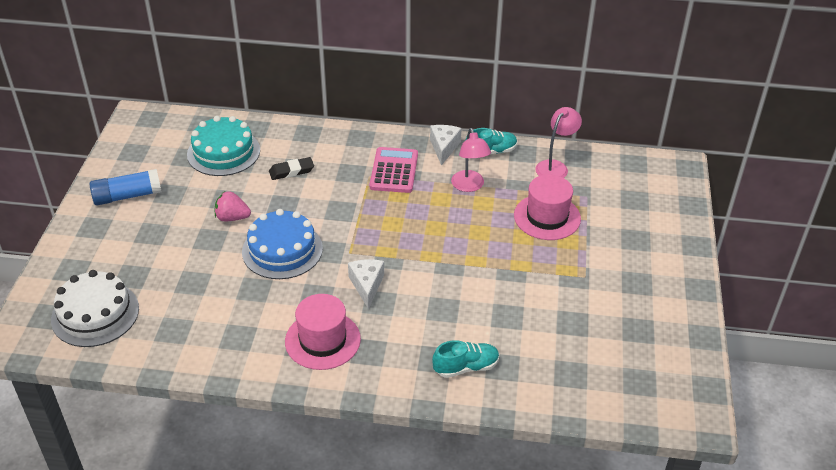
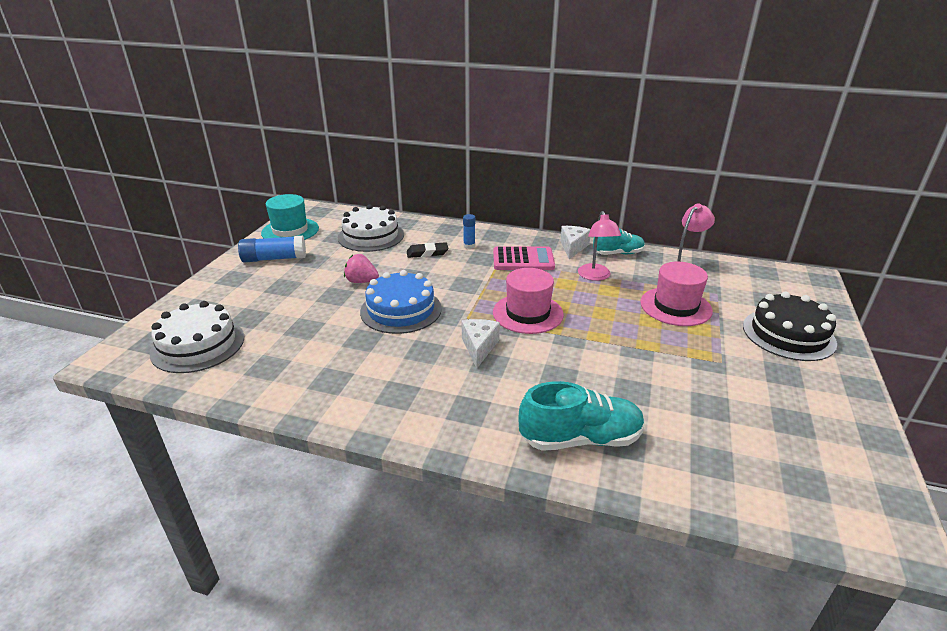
camera: 10 degrees right, 10 degrees down
turquoise cake [187,116,260,176] -> white cake [338,204,404,252]
pink hat [285,294,361,370] -> pink hat moved to [493,268,564,334]
pink calculator [370,147,418,193] -> pink calculator turned 75 degrees clockwise [493,246,555,270]
turquoise shoe [432,340,499,378] -> turquoise shoe [519,381,645,451], size x1.52
none -> turquoise hat [261,194,319,240]
none -> blue glue stick [463,214,475,249]
none -> black cake [743,291,837,361]

